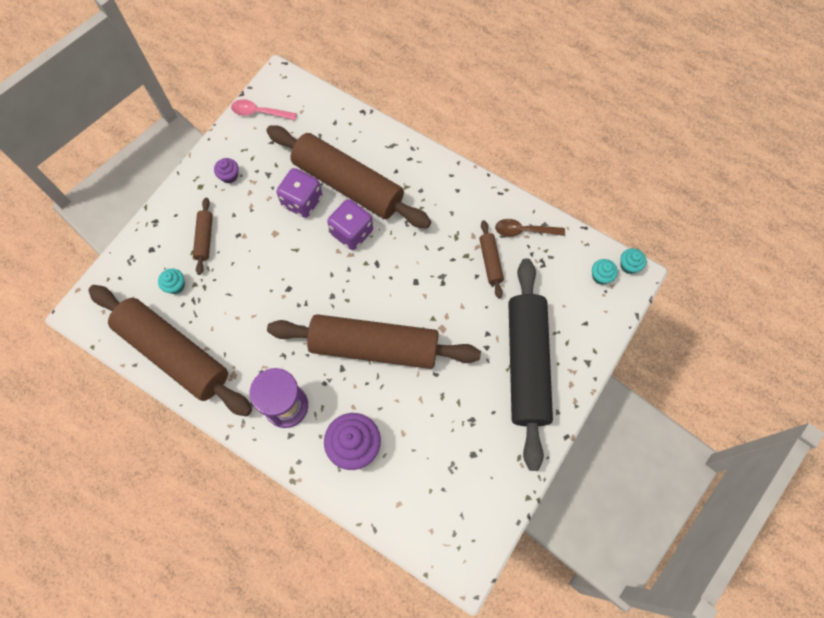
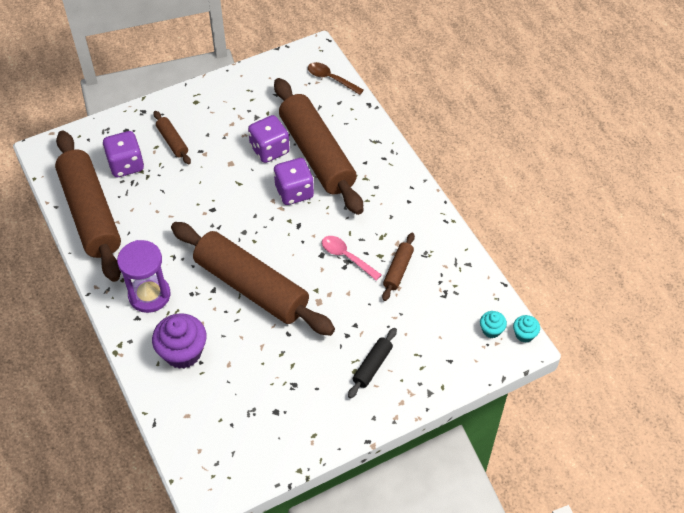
camera: 30 degrees right, 15 degrees down
turquoise cupcake [158,268,185,294] -> purple dice [103,131,144,178]
brown rolling pin [193,198,213,275] -> brown rolling pin turned 60 degrees counterclockwise [154,111,191,164]
purple cupcake [214,158,239,183] -> none
pink spoon [231,99,297,120] -> pink spoon moved to [322,236,382,281]
brown spoon [495,219,565,237] -> brown spoon moved to [308,62,364,95]
black rolling pin [508,258,553,471] -> black rolling pin [348,328,397,399], size x0.42

